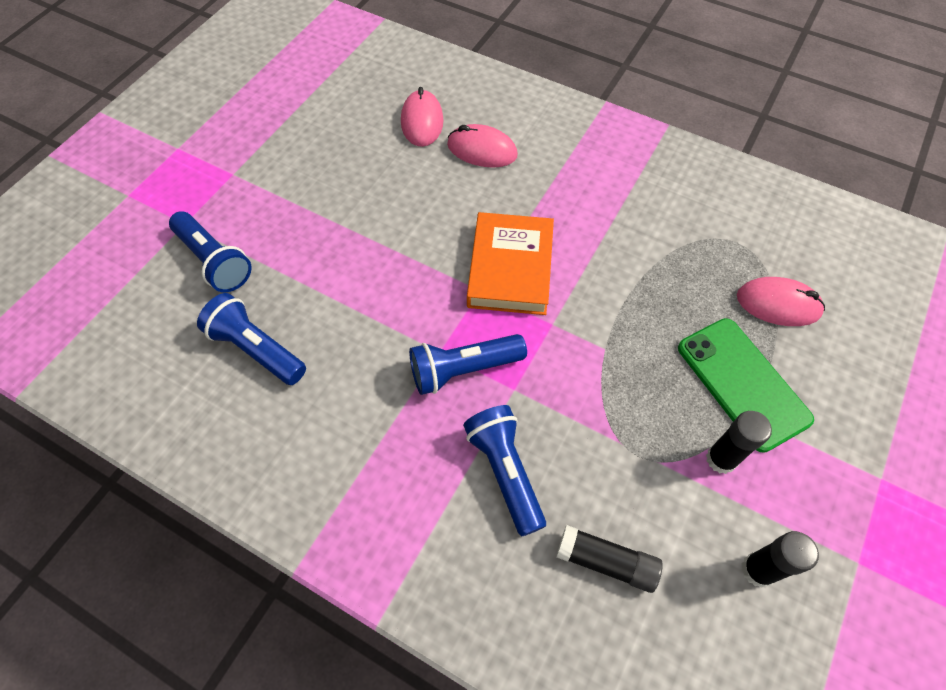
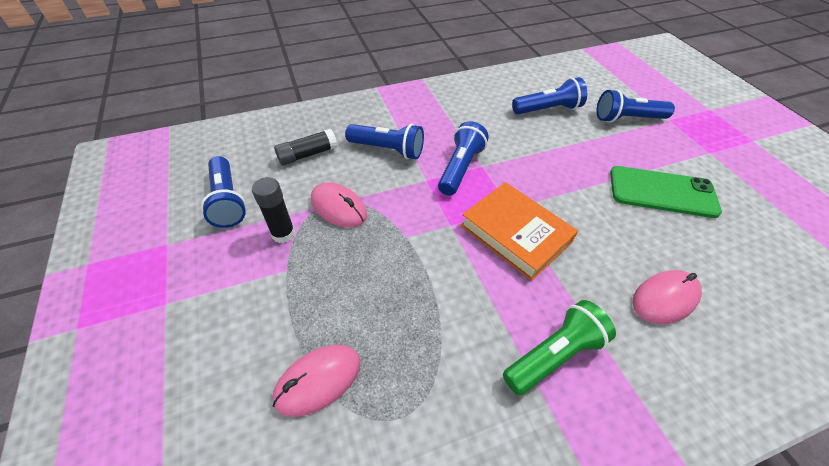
camera: 130 degrees right, 10 degrees down
pink mouse [401,87,444,147] -> pink mouse moved to [311,182,367,228]
green phone [678,318,814,453] -> green phone moved to [610,166,722,218]
black glue stick [742,531,819,588] -> blue flashlight [201,156,246,228]
none -> green flashlight [503,300,616,395]

